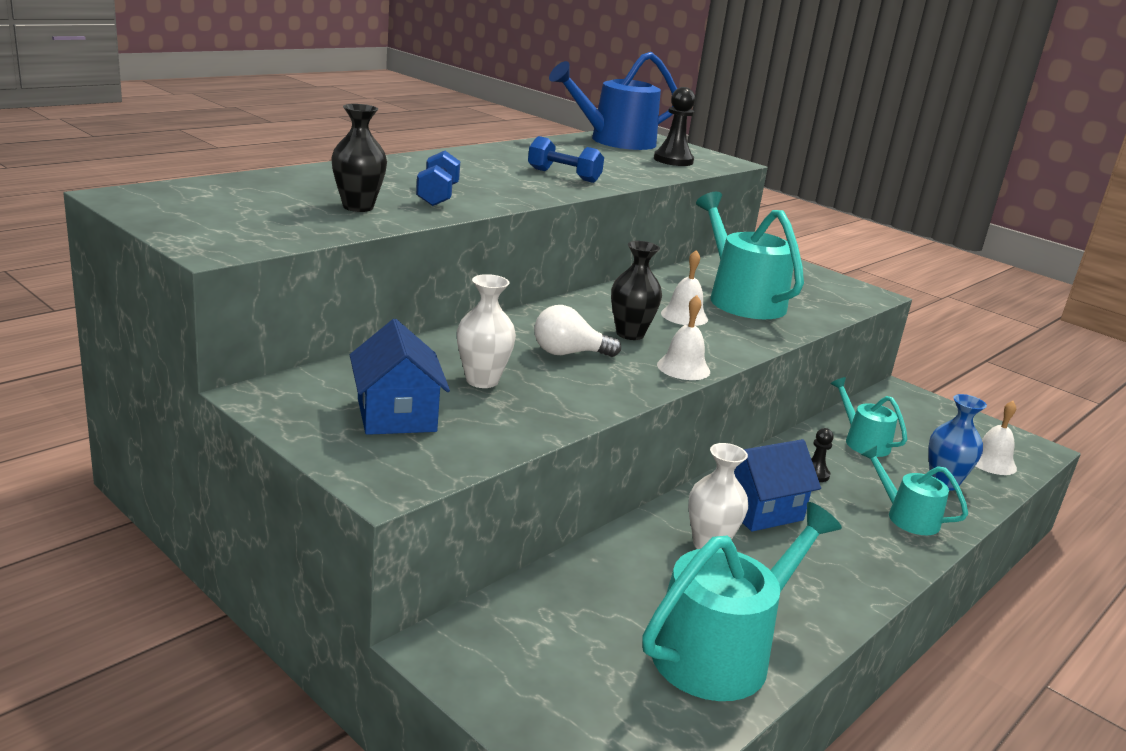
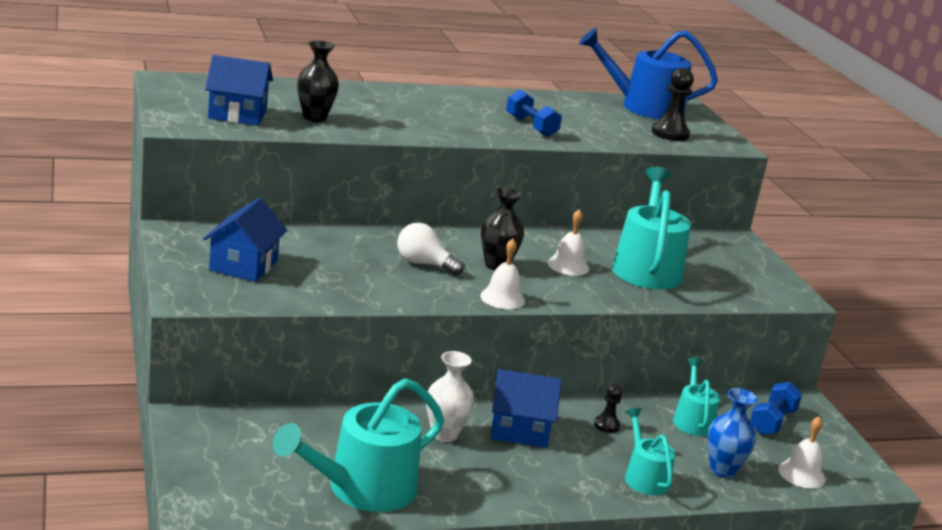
camera: 30 degrees right, 0 degrees up
blue dumbbell [416,151,460,206] -> blue dumbbell moved to [750,382,802,435]
white vase [457,274,516,388] -> none
turquoise watering can [642,502,842,701] -> turquoise watering can turned 150 degrees clockwise [273,378,444,512]
none -> blue house [205,55,273,126]

